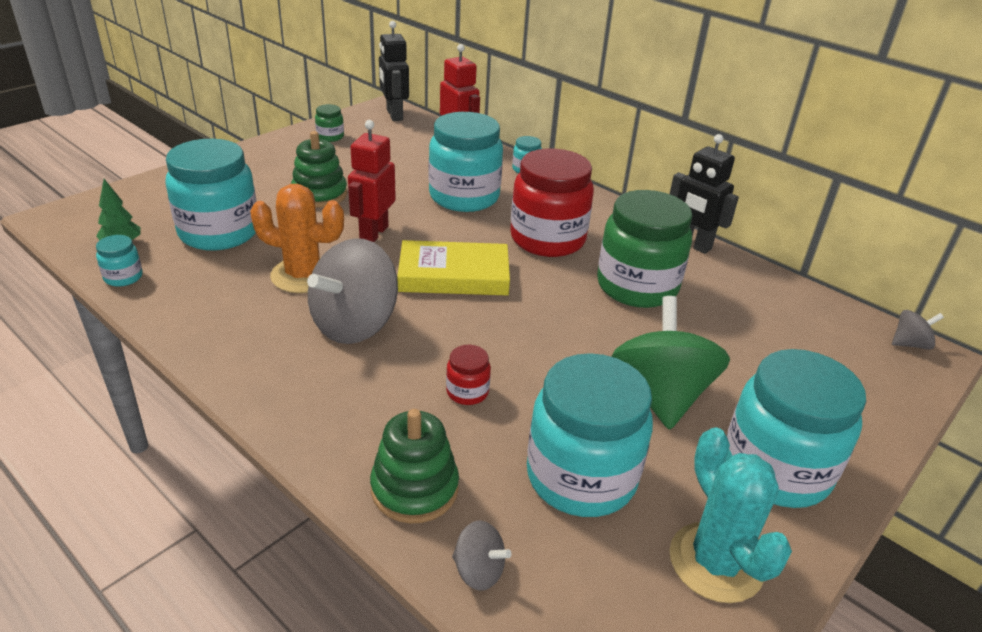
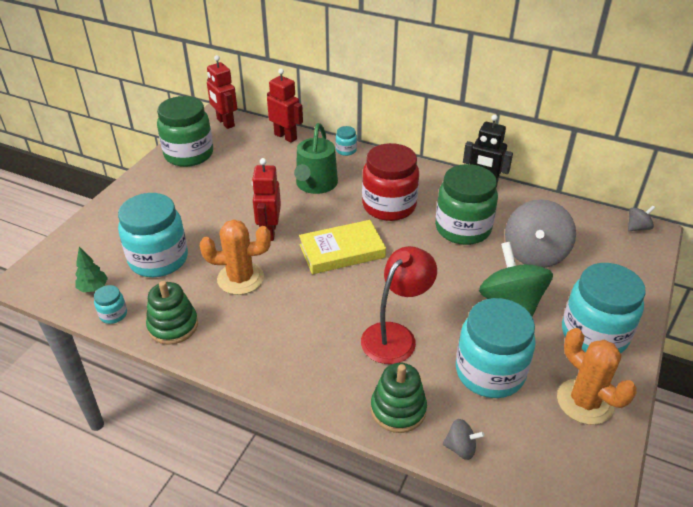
camera: 15 degrees left, 5 degrees up
green stacking toy [291,131,347,208] -> green stacking toy moved to [146,281,198,345]
grey spinning top [307,238,398,344] -> grey spinning top moved to [505,199,576,268]
green jar [315,104,344,142] -> green jar [157,96,213,167], size x2.33
black robot [379,21,409,121] -> red robot [207,55,237,129]
turquoise jar [429,112,503,212] -> green watering can [294,123,338,194]
red jar [446,345,491,405] -> red lamp [361,246,437,364]
turquoise cactus [669,427,792,603] -> orange cactus [557,328,637,425]

